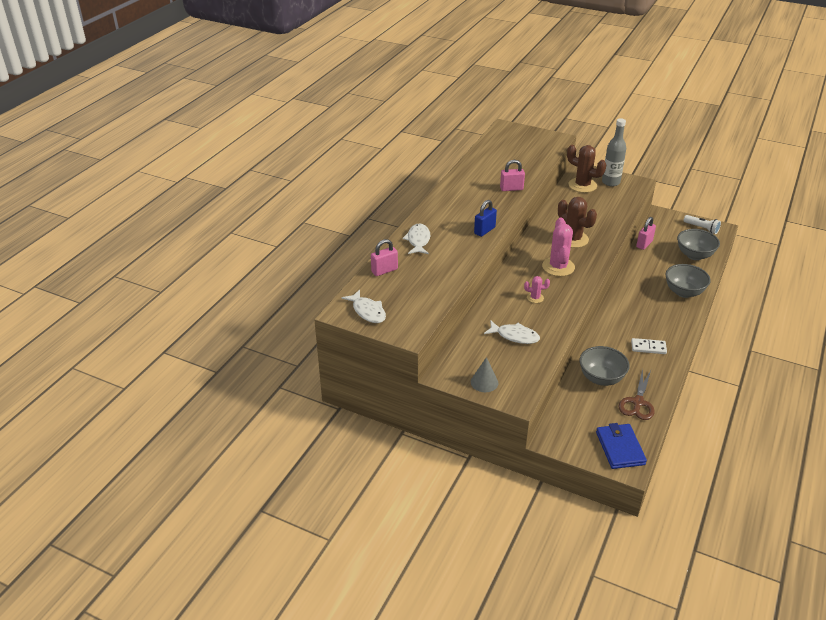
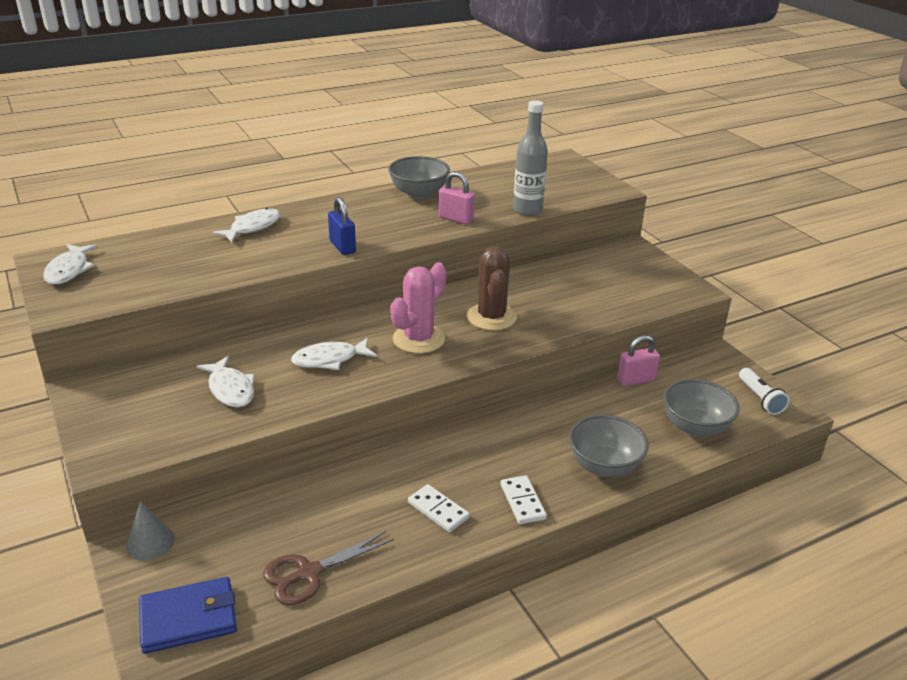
camera: 35 degrees right, 5 degrees down
pink padlock [371,239,398,276] -> none
grey cone [471,357,498,392] -> grey cone moved to [126,501,175,560]
blue padlock [474,200,497,237] -> blue padlock turned 75 degrees clockwise [328,197,356,255]
pink cactus [524,276,550,303] -> white fish [291,337,377,370]
brown cactus [567,145,606,193] -> none
grey bowl [579,346,630,386] -> grey bowl moved to [388,156,450,200]
blue wallet [596,423,647,469] -> blue wallet turned 45 degrees clockwise [139,577,237,654]
grey bottle [602,118,626,186] -> grey bottle moved to [513,100,548,216]
none -> white domino [501,475,547,524]

